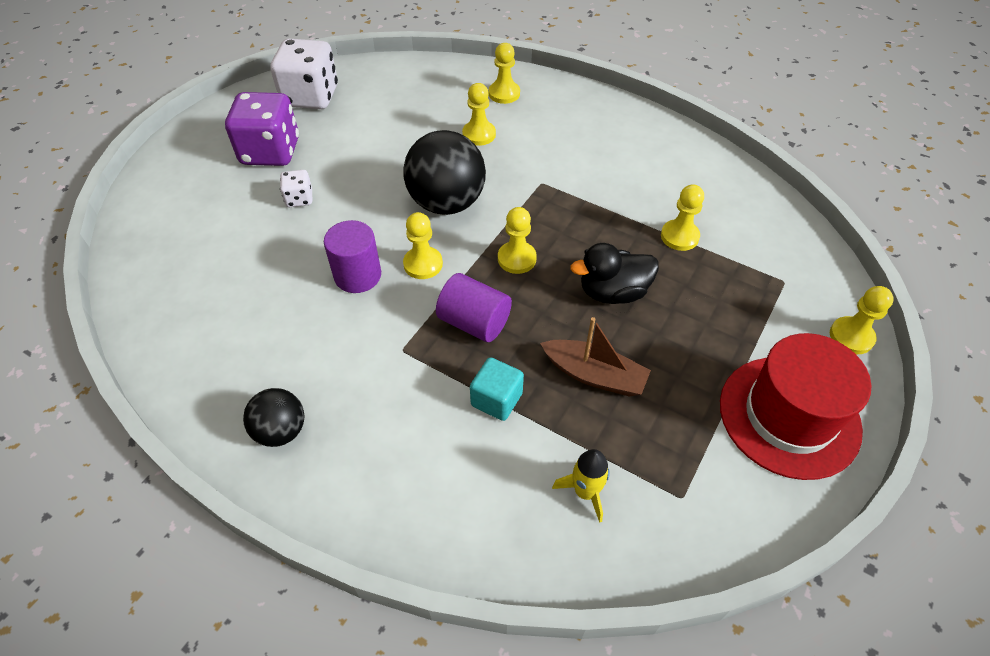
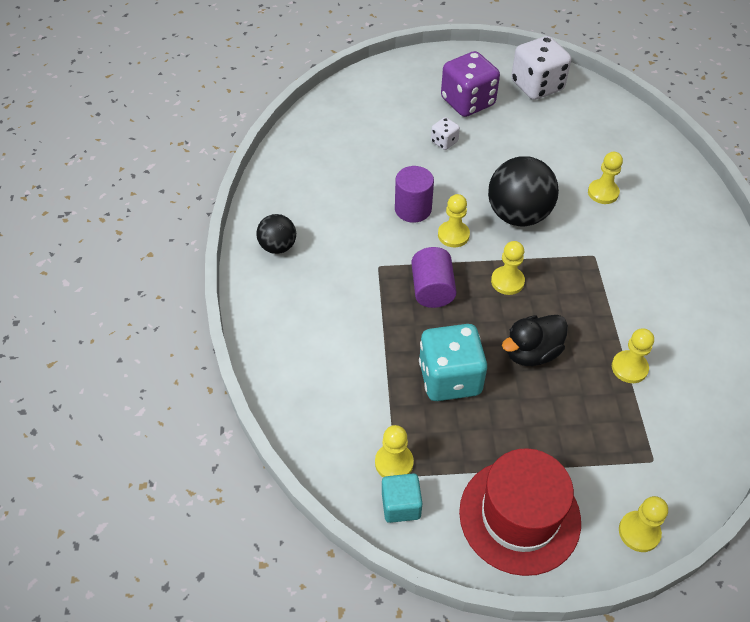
camera: 55 degrees right, 0 degrees up
turquoise cube [470,357,524,421] -> turquoise cube moved to [382,473,423,523]
yellow pawn [489,43,520,104] -> yellow pawn moved to [375,425,414,477]
brown boat [540,317,651,396] -> turquoise dice [419,324,487,401]
yellow rocket [552,449,610,523] -> none
black duck [570,243,659,304] -> black duck turned 75 degrees counterclockwise [502,315,568,366]

